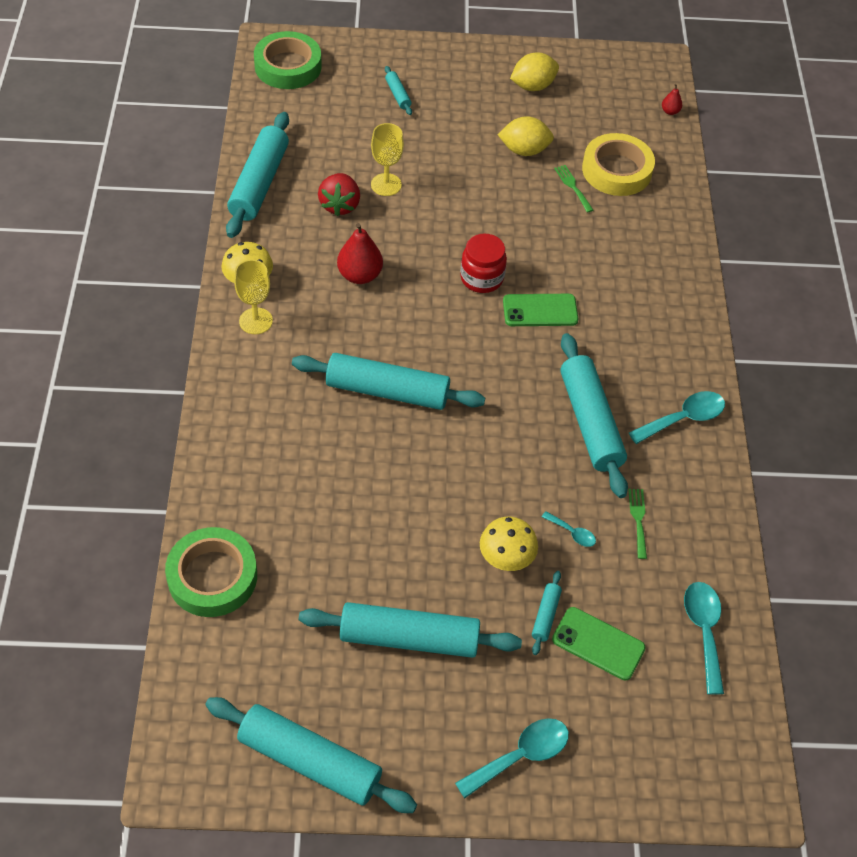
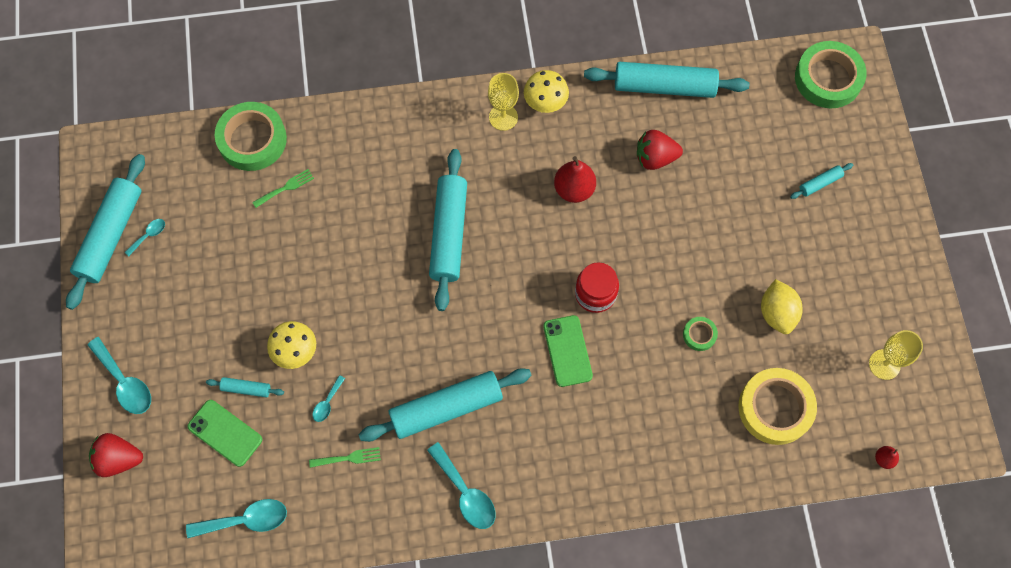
camera: 85 degrees right, 15 degrees up
turquoise rolling pin [299,602,522,658] -> none
yellow goblet [371,123,404,196] -> yellow goblet moved to [869,330,923,380]
yellow lemon [510,52,559,91] -> none
green phone [552,607,646,680] -> green phone turned 75 degrees counterclockwise [187,400,262,467]
green fork [554,165,593,213] -> green fork moved to [252,169,314,208]
none -> red strawberry [89,433,143,477]
none -> turquoise spoon [125,219,165,256]
none -> green tape [683,317,718,351]

